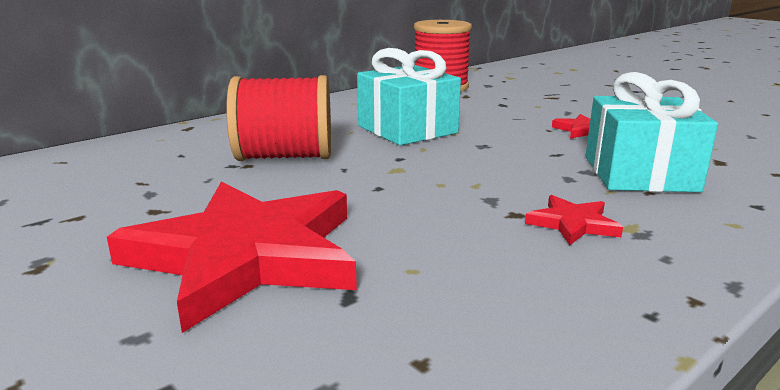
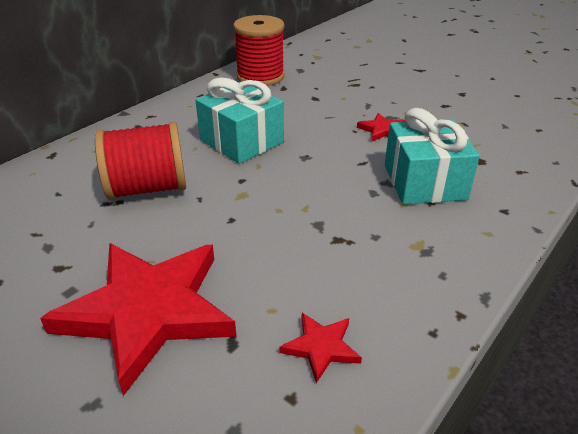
camera: 10 degrees left, 15 degrees up
red star [525,195,623,245] -> red star moved to [279,313,362,383]

